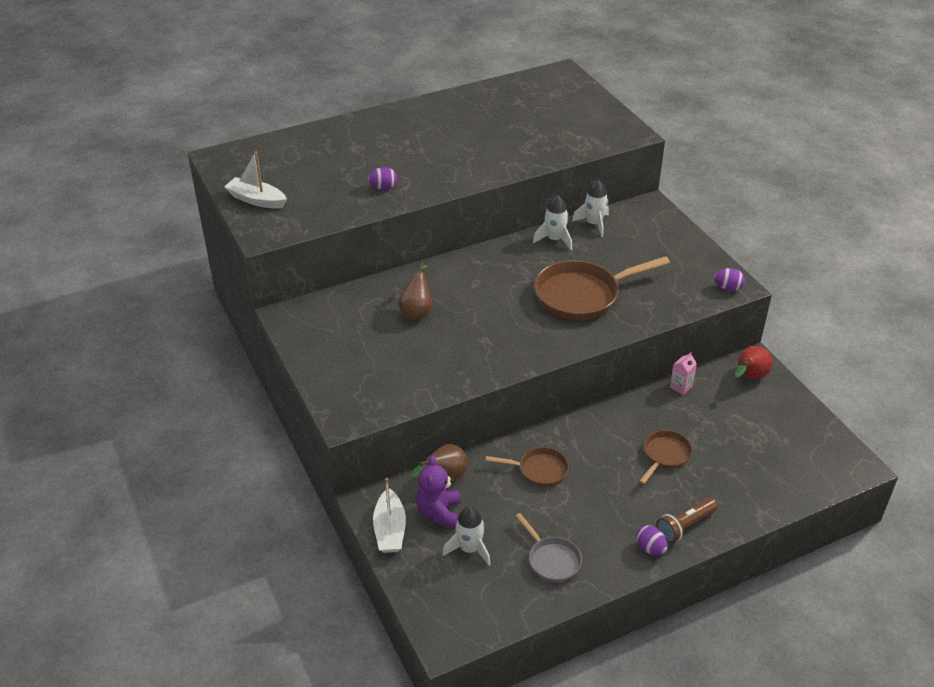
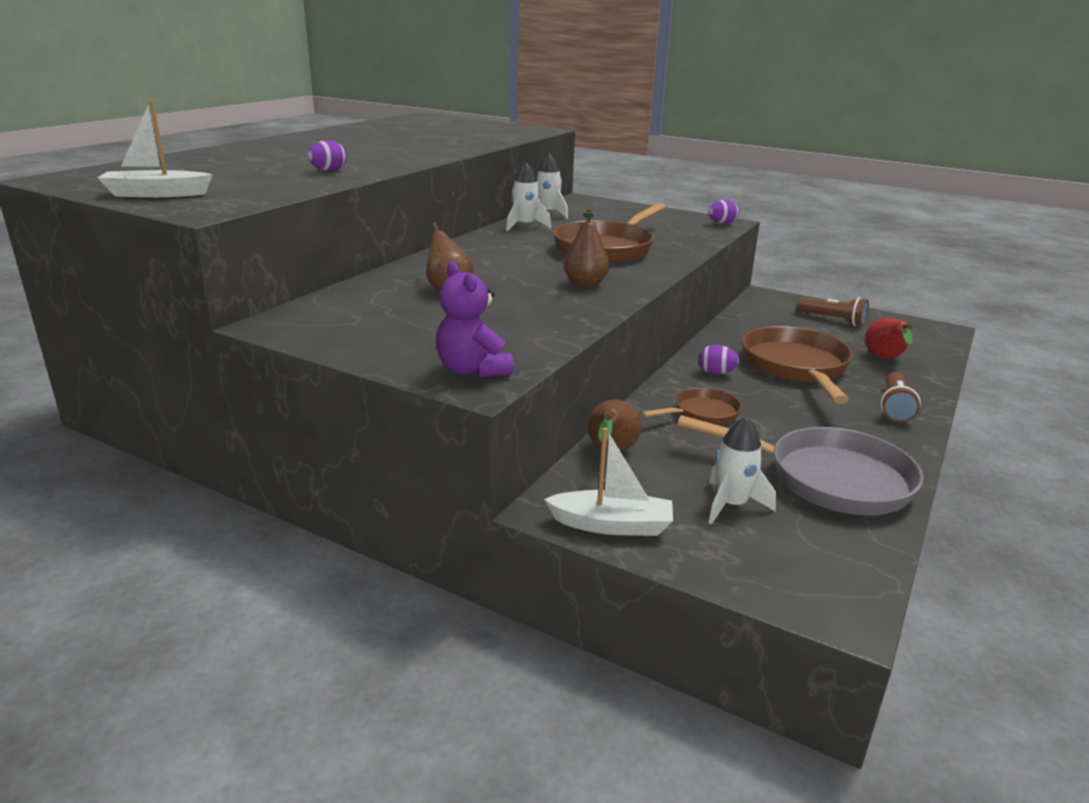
camera: 35 degrees left, 15 degrees down
white boat [373,478,406,553] -> white boat turned 45 degrees counterclockwise [544,428,673,536]
purple teddy bear [416,456,461,528] -> purple teddy bear moved to [436,262,514,378]
grey pan [515,513,582,582] -> grey pan [677,415,924,515], size x1.87
purple egg [636,525,668,555] -> purple egg moved to [698,345,740,374]
brown pan [639,430,693,484] -> brown pan [742,326,853,404], size x1.87
pink carton [670,352,697,395] -> none
red pear [735,346,773,379] -> red pear moved to [865,318,913,359]
none -> brown pear [564,207,609,287]
none -> brown flashlight [796,297,869,326]

